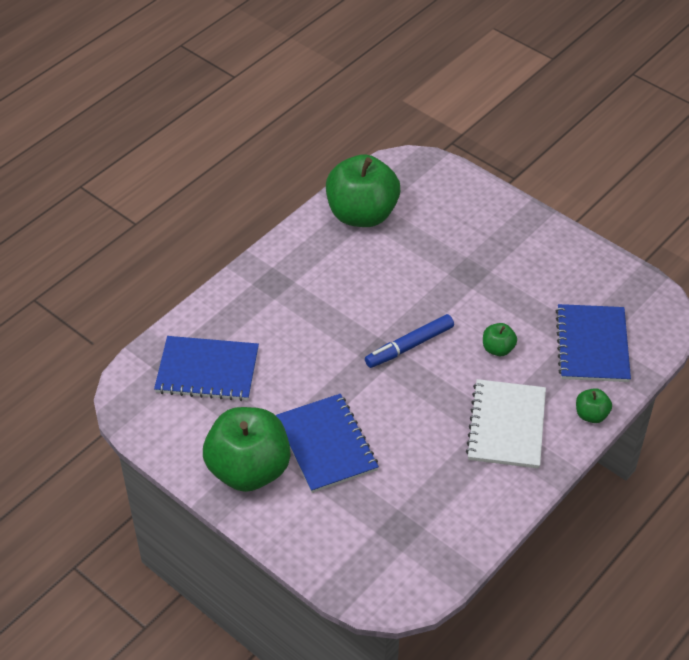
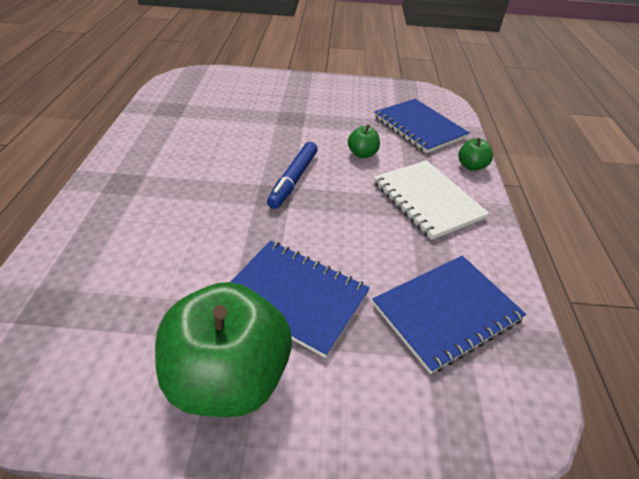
camera: 40 degrees left, 5 degrees down
blue notebook [154,336,259,401] -> blue notebook moved to [373,256,526,374]
green apple [326,154,400,227] -> none

